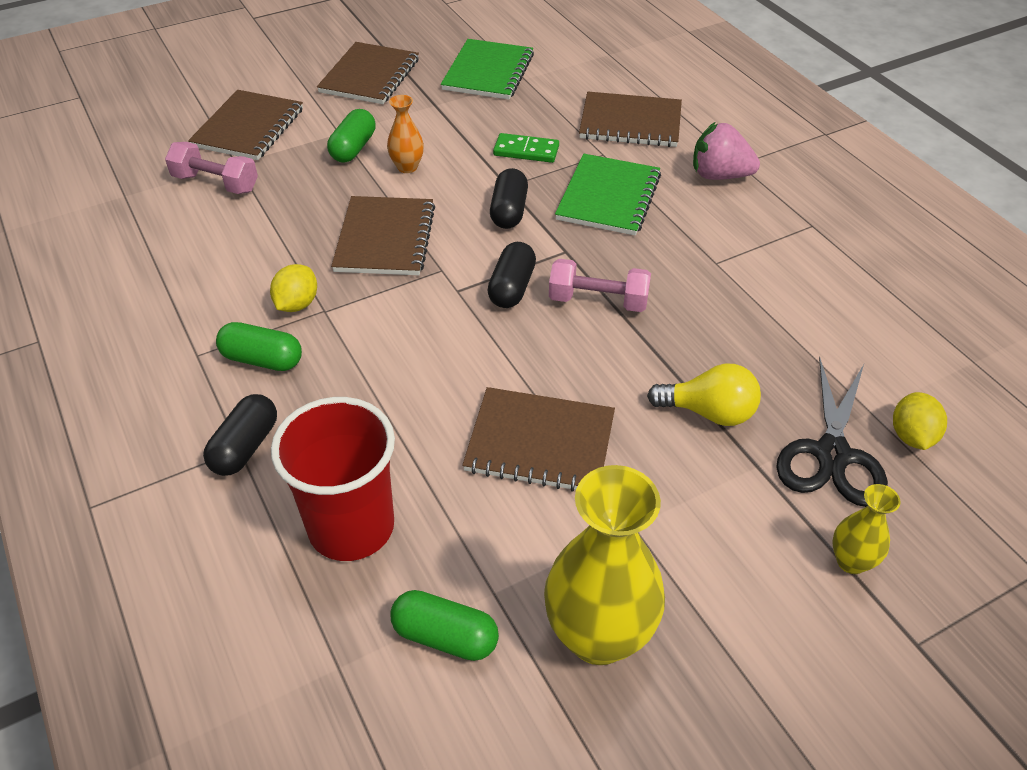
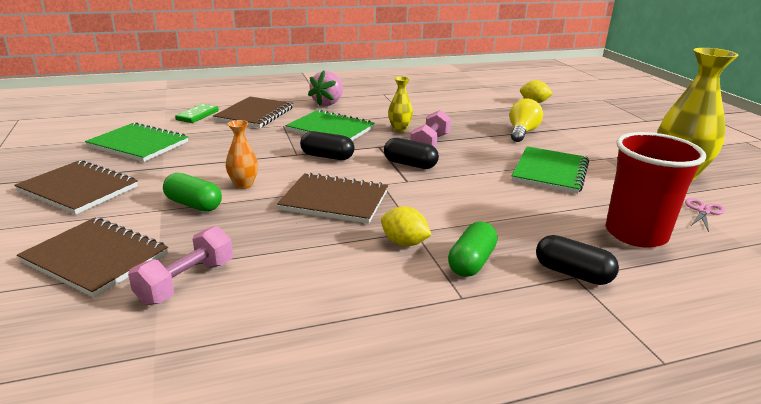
camera: 80 degrees left, 20 degrees down
green capsule [390,590,499,661] -> pink scissors [685,198,725,232]
brown notebook [462,387,615,492] -> green notebook [512,146,589,194]
green domino [493,133,559,163] -> green domino moved to [175,104,219,123]
black scissors [776,357,888,507] -> none
yellow vase [832,484,901,574] -> yellow vase moved to [388,77,413,132]

